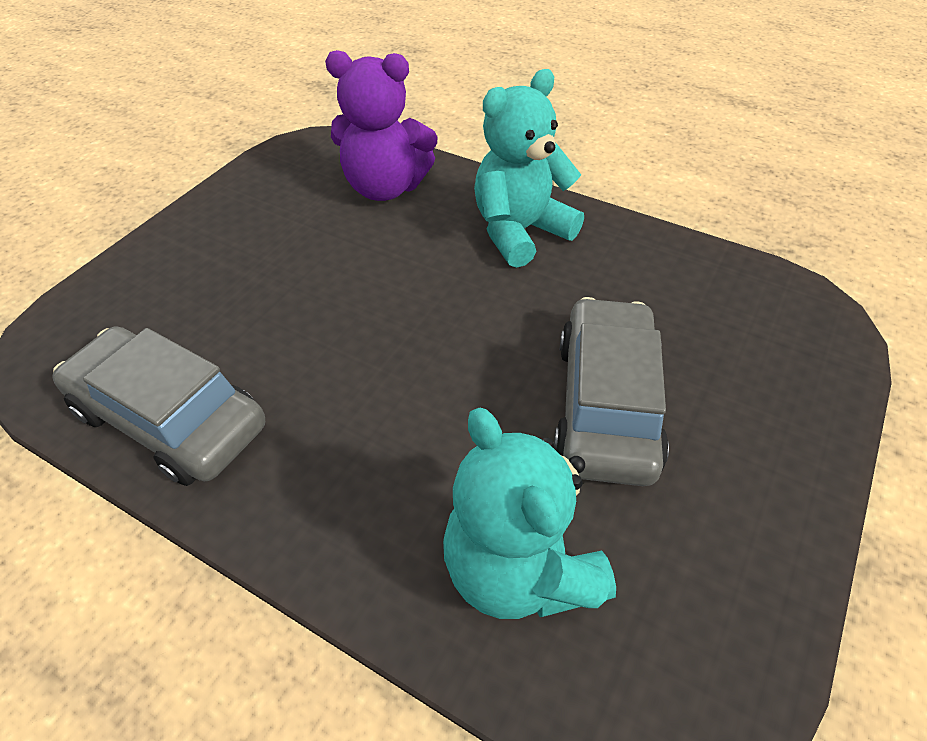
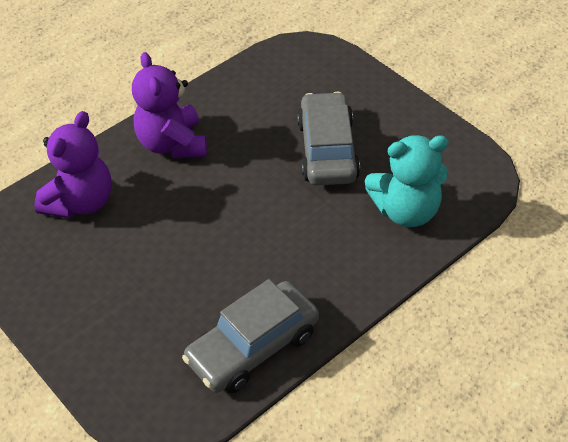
camera: 70 degrees left, 0 degrees up
turquoise teddy bear [474,69,584,268] -> purple teddy bear [132,52,207,158]
grey car [554,297,669,486] -> grey car turned 60 degrees clockwise [297,92,360,186]

